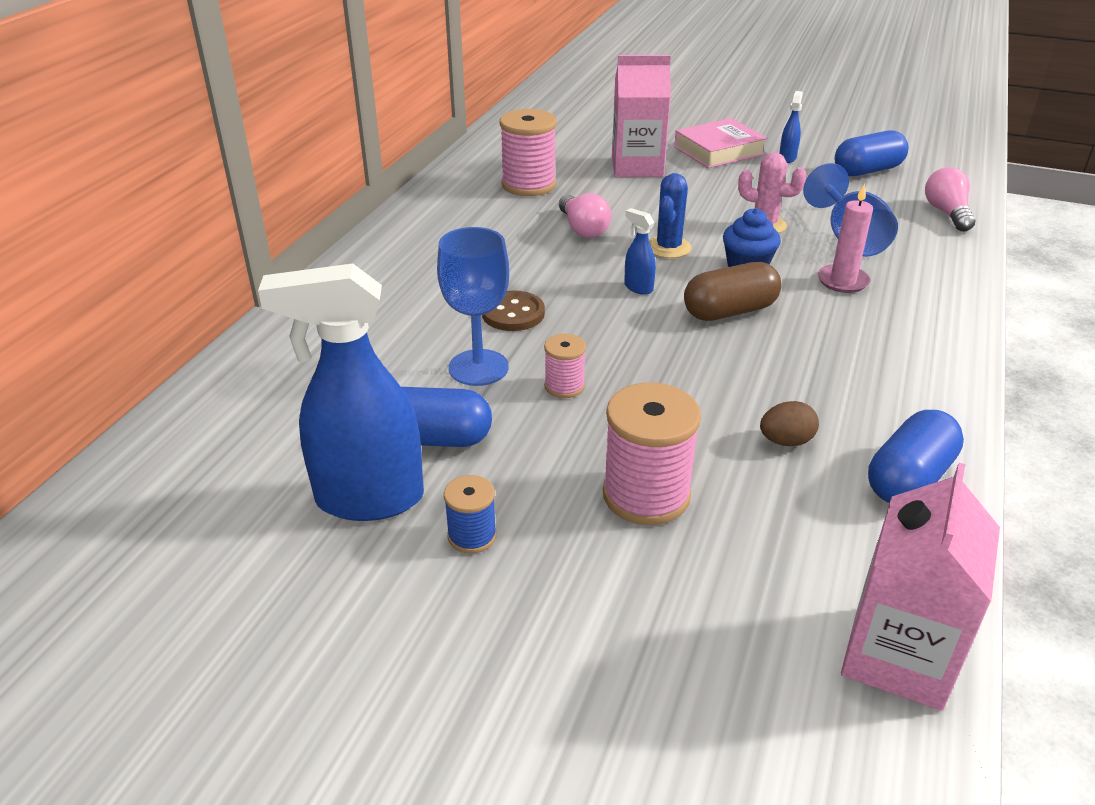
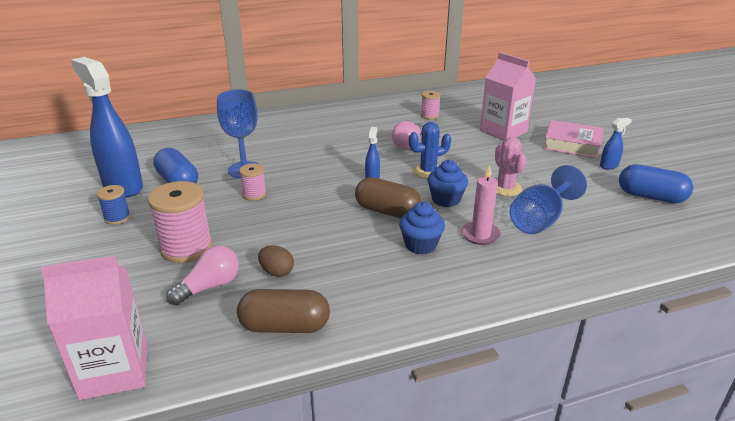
camera: 50 degrees right, 5 degrees down
brown button [482,290,545,331] -> none
pink spool [500,109,556,196] -> pink spool [421,91,441,119], size x0.53
blue capsule [868,410,964,503] -> brown capsule [237,289,330,333]
pink light bulb [925,167,975,232] -> pink light bulb moved to [166,246,239,305]
none -> blue cupcake [399,202,445,254]

